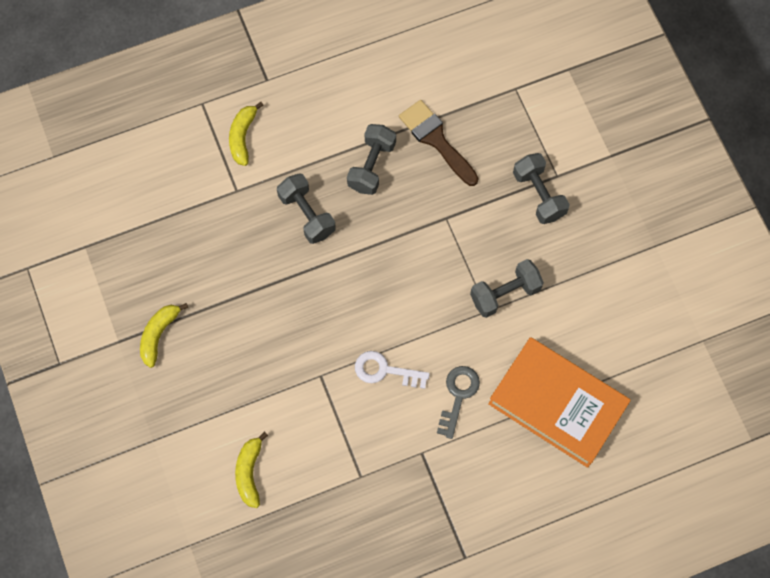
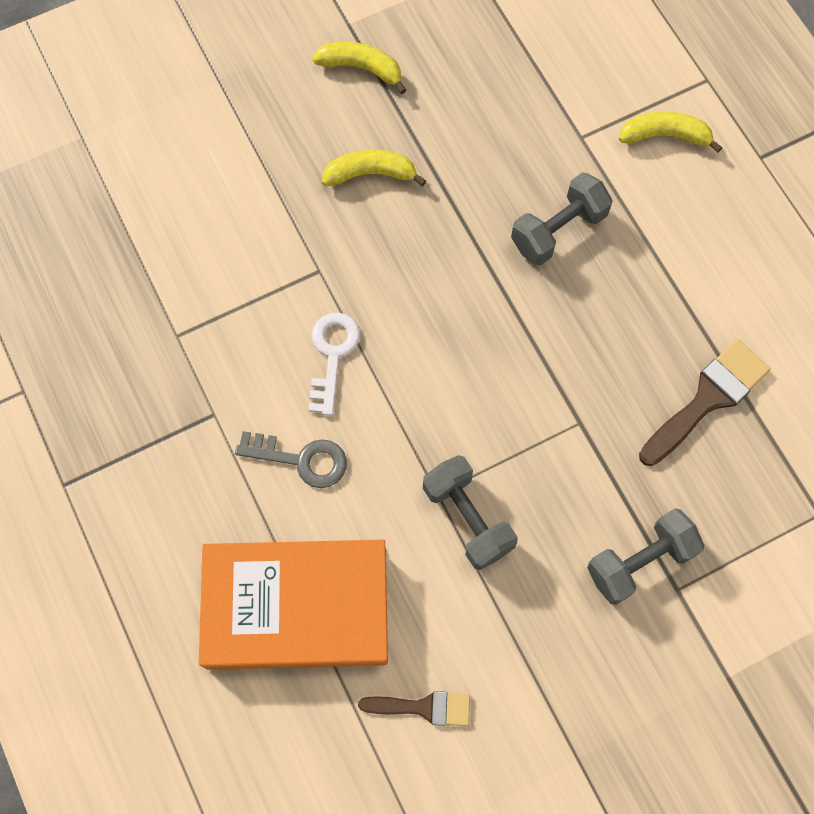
camera: 85 degrees right, 0 degrees up
yellow banana [235,432,268,508] -> yellow banana moved to [322,150,426,186]
grey dumbbell [347,124,396,195] -> none
orange book [488,337,631,468] -> orange book turned 60 degrees clockwise [199,540,388,670]
none -> brown brush [358,691,470,726]

